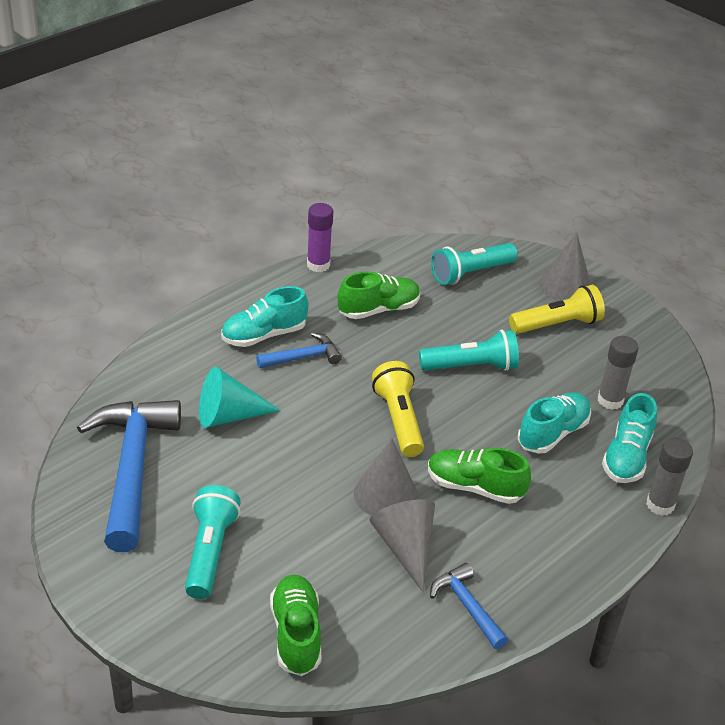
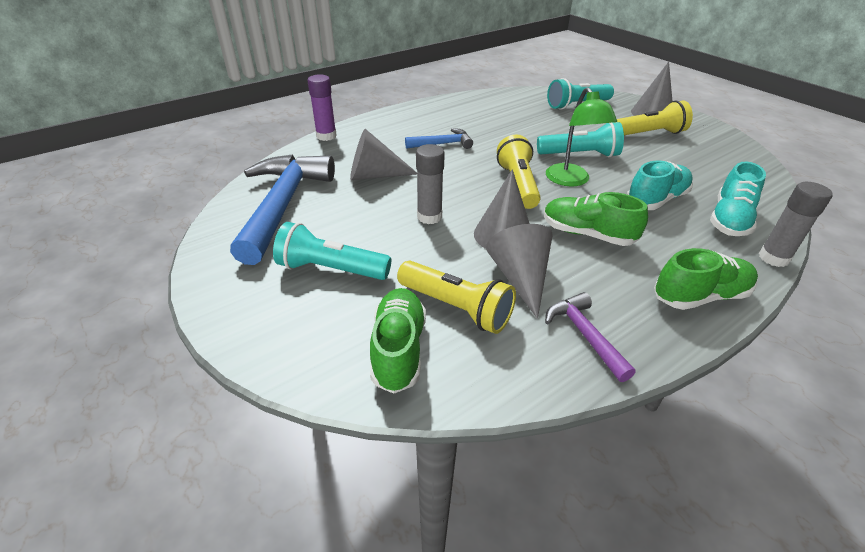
camera: 10 degrees right, 0 degrees up
turquoise flashlight [185,485,241,599] -> turquoise flashlight turned 90 degrees counterclockwise [273,222,391,280]
turquoise cone [199,367,281,428] -> grey cone [350,129,417,180]
turquoise shoe [221,286,308,347] -> none
purple glue stick [307,203,333,272] -> purple glue stick moved to [307,74,337,141]
green shoe [338,272,420,319] -> green shoe moved to [654,248,758,310]
blue hammer [430,563,508,649] -> purple hammer [545,292,636,382]
grey glue stick [598,336,639,410] -> grey glue stick moved to [416,144,445,224]
none -> yellow flashlight [397,261,516,334]
none -> green lamp [546,87,617,187]

